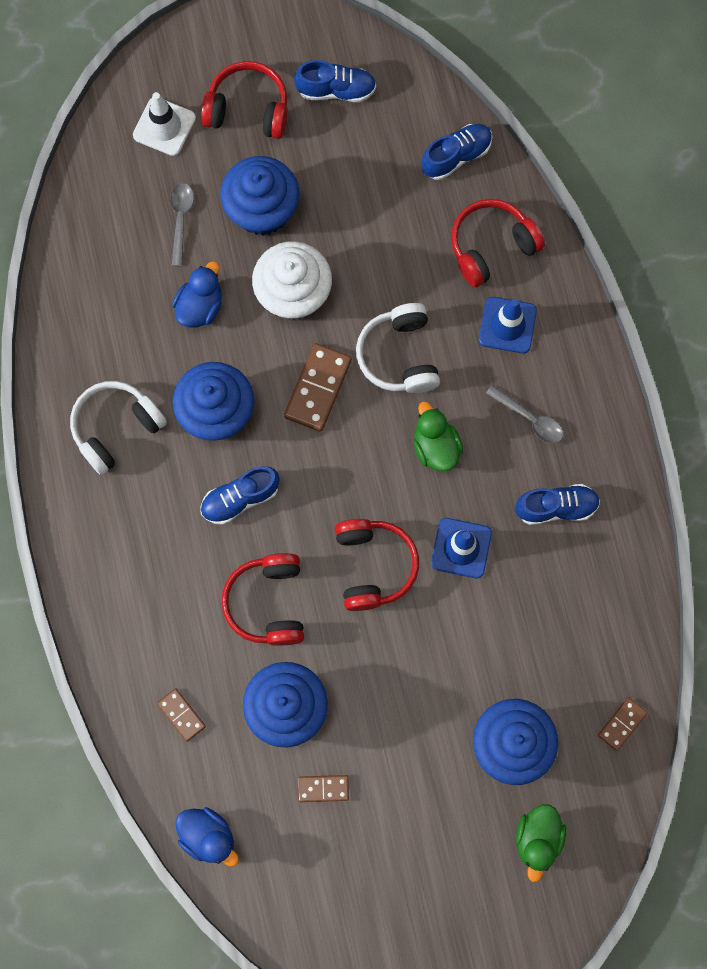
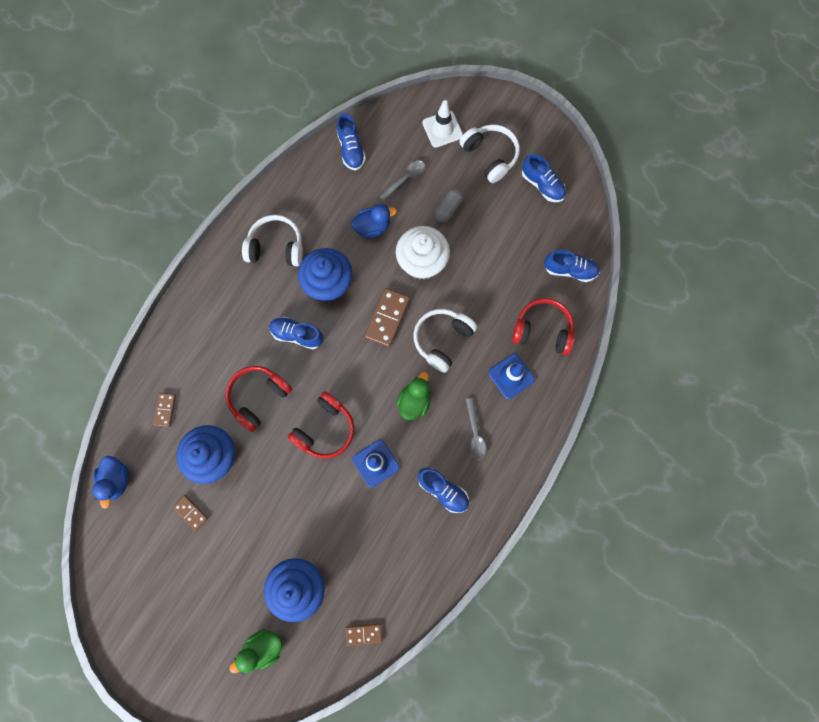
camera: 45 degrees right, 0 degrees up
red headphones [201,61,288,139] -> white headphones [459,124,520,183]
blue cupcake [220,156,299,235] -> grey capsule [434,189,463,223]
brown domino [284,343,352,432] -> brown domino turned 45 degrees counterclockwise [365,288,410,347]
none -> blue shoe [337,113,366,170]

